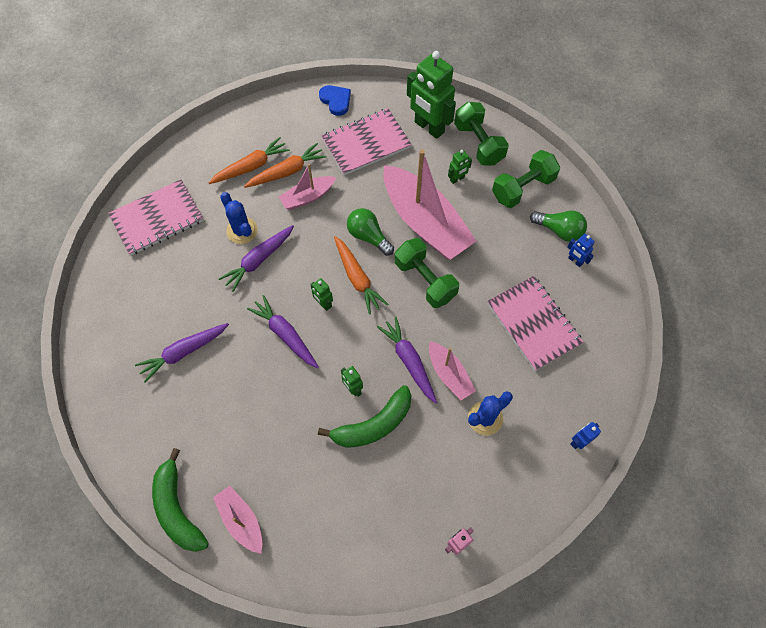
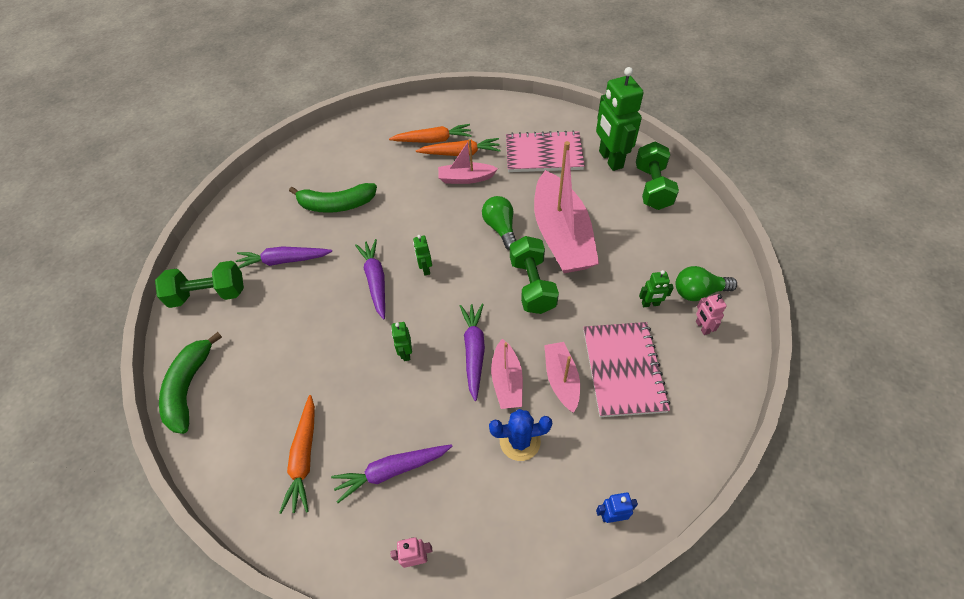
camera: 30 degrees right, 10 degrees down
pink notebook [108,180,204,255] -> none
pink boat [213,486,262,554] -> pink boat moved to [544,342,580,413]
purple carrot [219,225,294,292] -> purple carrot moved to [331,444,452,503]
blue cactus [220,192,258,244] -> none
green banana [318,385,412,448] -> green banana moved to [289,183,377,213]
blue heart [319,85,351,116] -> none
orange carrot [334,236,388,314] -> orange carrot moved to [279,395,315,514]
green robot [448,150,472,184] -> green robot moved to [639,270,674,307]
green dumbbell [492,150,560,208] -> green dumbbell moved to [155,261,244,308]
green light bulb [530,211,587,242] -> green light bulb turned 120 degrees clockwise [675,266,737,301]
blue robot [567,234,595,267] -> pink robot [696,294,727,335]

